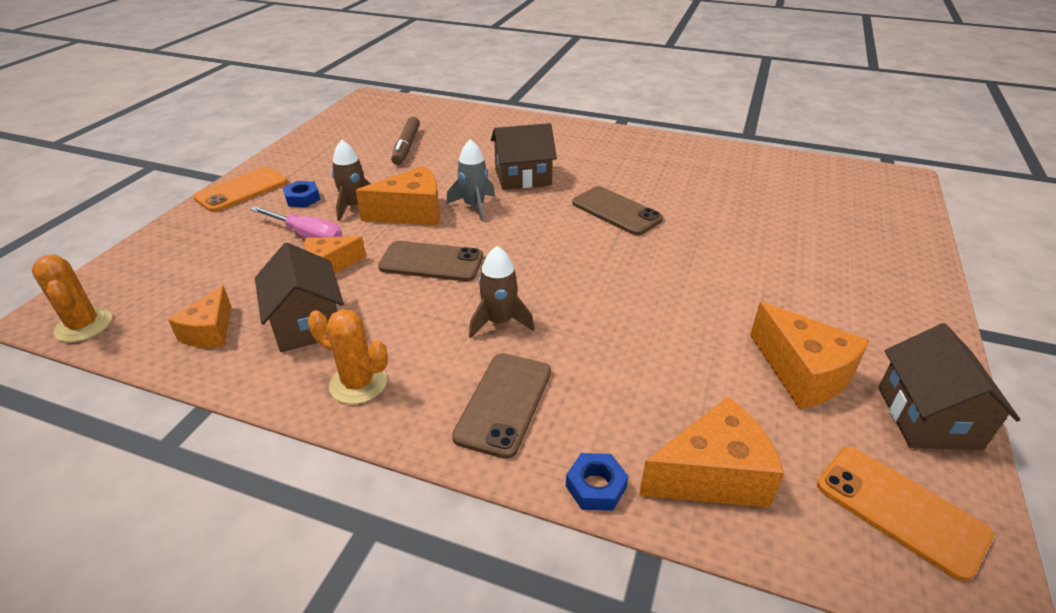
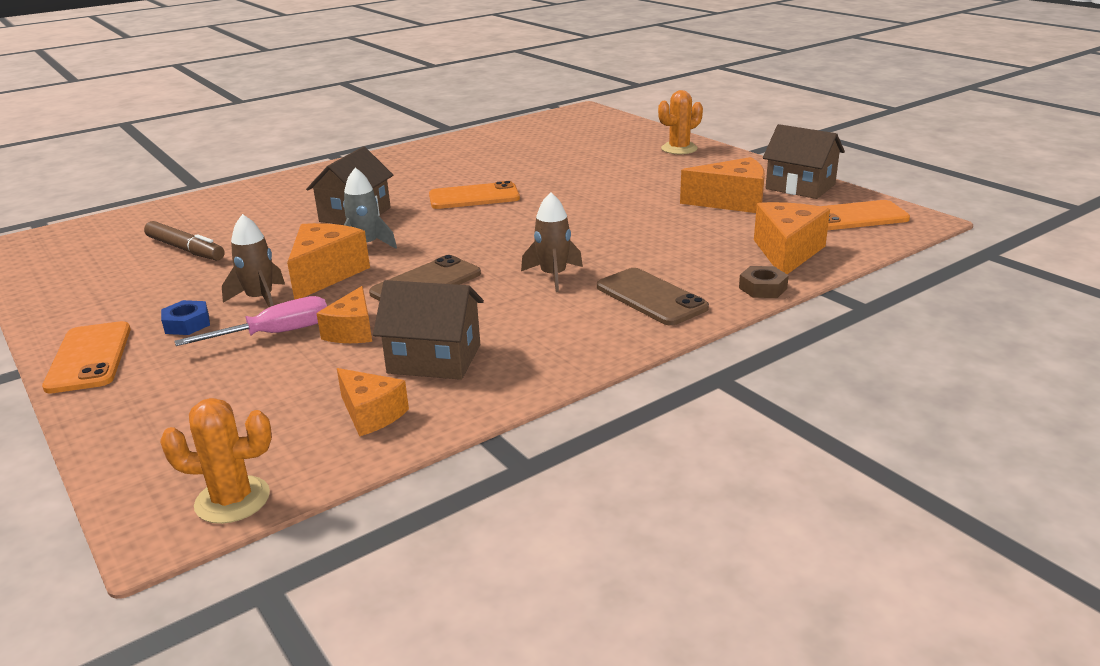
camera: 55 degrees left, 10 degrees down
orange cactus [308,309,388,404] -> orange cactus moved to [658,90,703,154]
blue nut [566,453,629,511] -> brown nut [739,266,789,298]
brown phone [572,186,663,235] -> orange phone [429,181,520,209]

